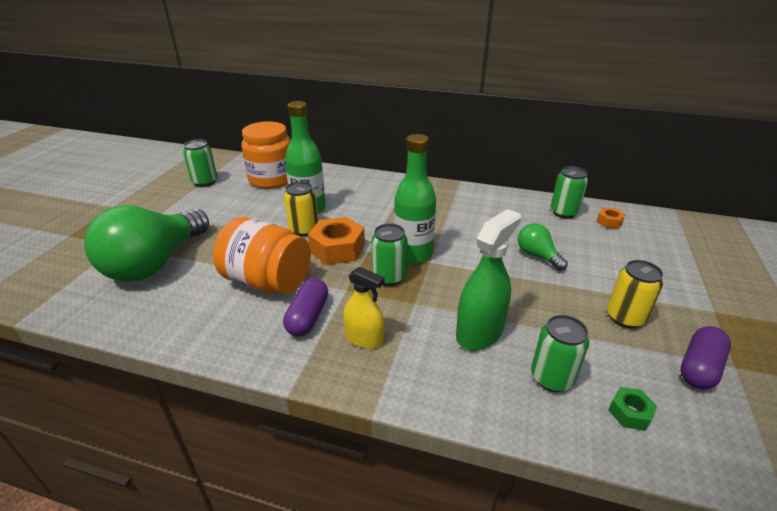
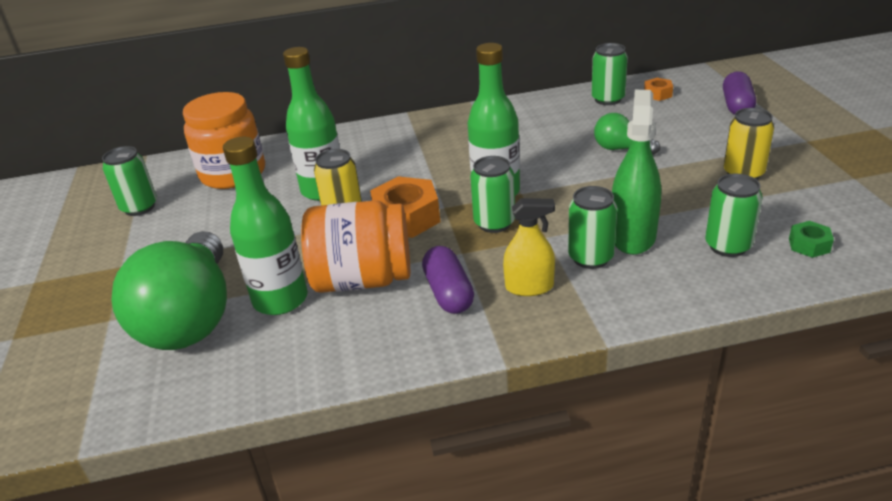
camera: 25 degrees left, 0 degrees up
purple capsule [681,326,731,389] -> purple capsule moved to [723,71,756,115]
none -> green bottle [223,137,308,315]
none -> green can [568,186,617,269]

